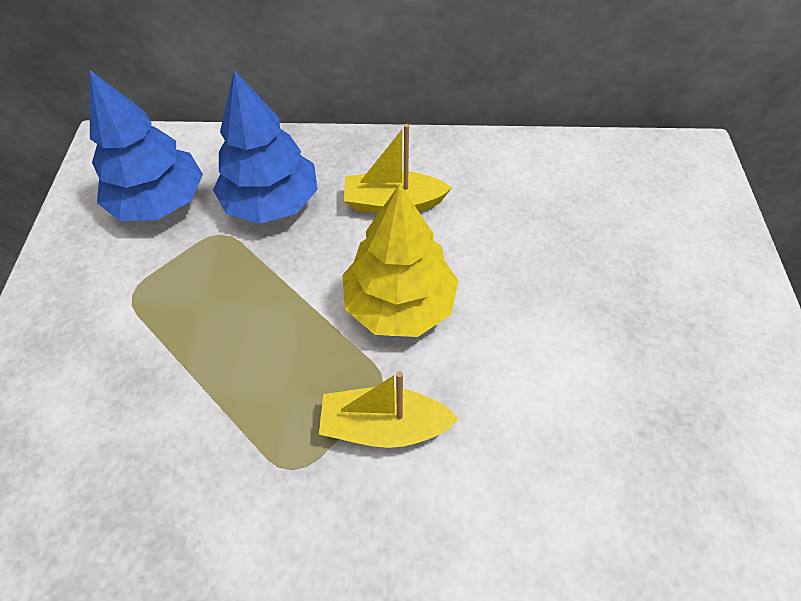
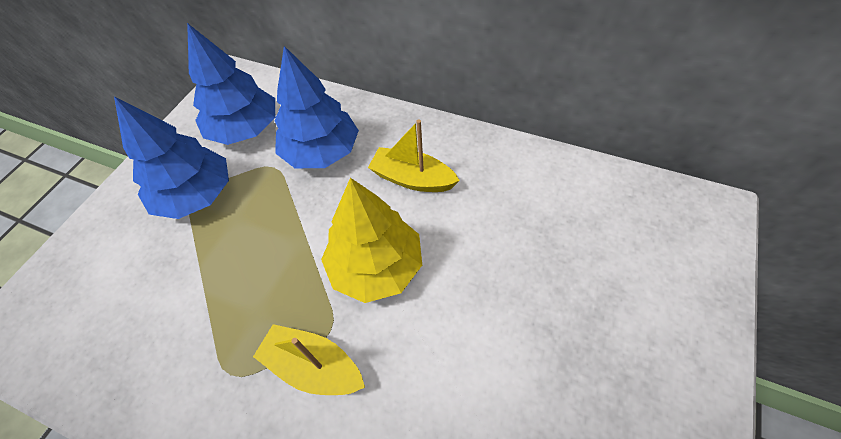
camera: 25 degrees right, 0 degrees up
none -> blue tree [114,96,229,219]

